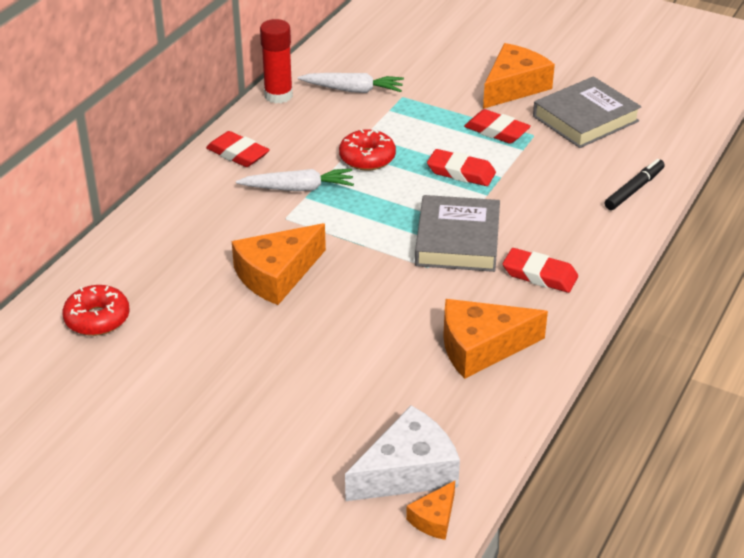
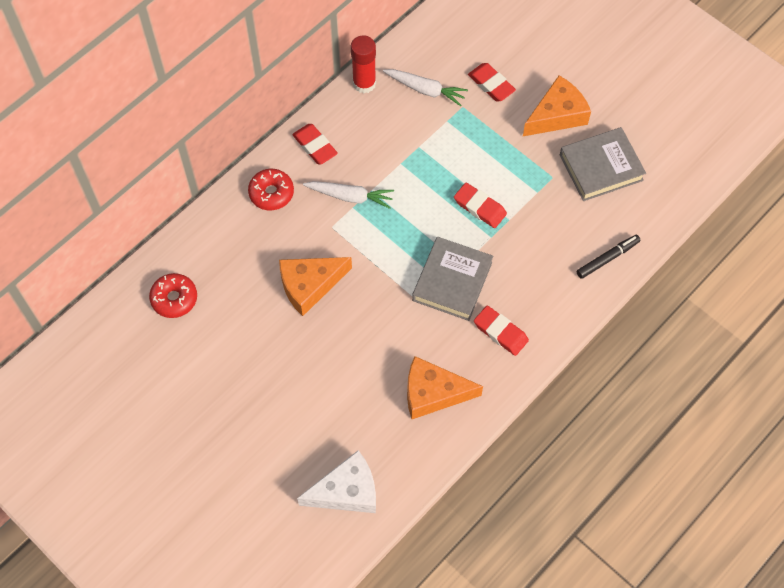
camera: 15 degrees right, 25 degrees up
red donut [339,129,396,171] -> red donut moved to [248,169,294,210]
orange cheese [406,481,455,540] -> none
red eraser [464,109,531,144] -> red eraser moved to [468,63,516,102]

